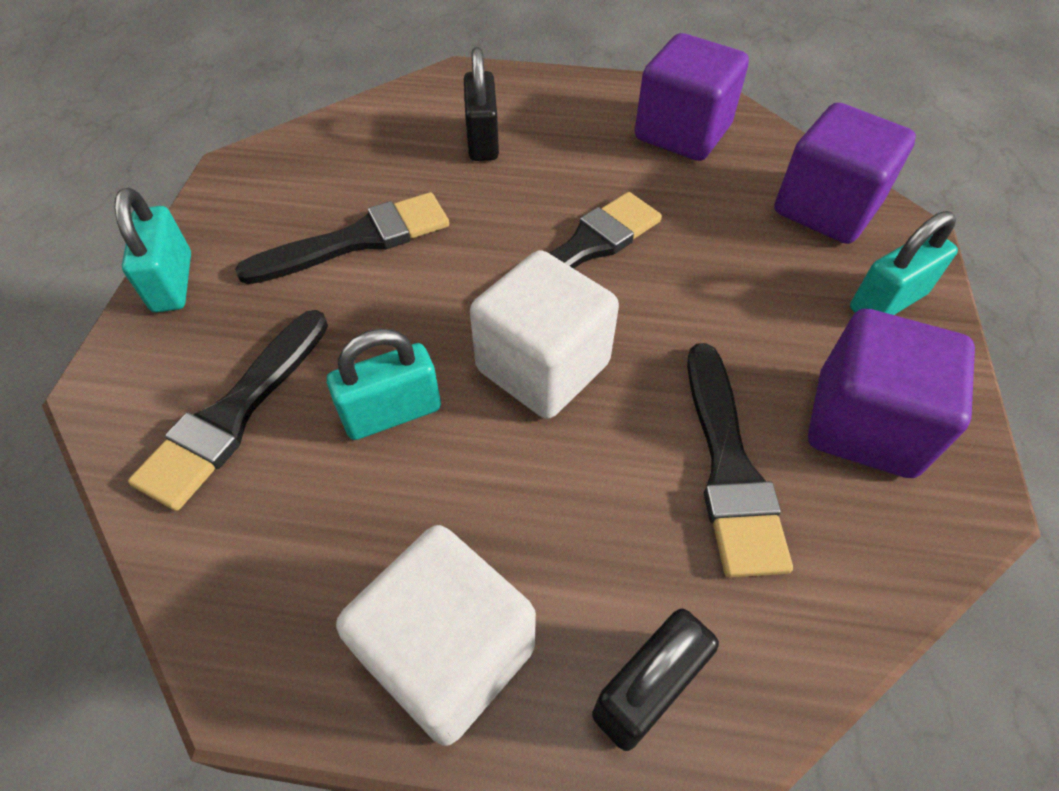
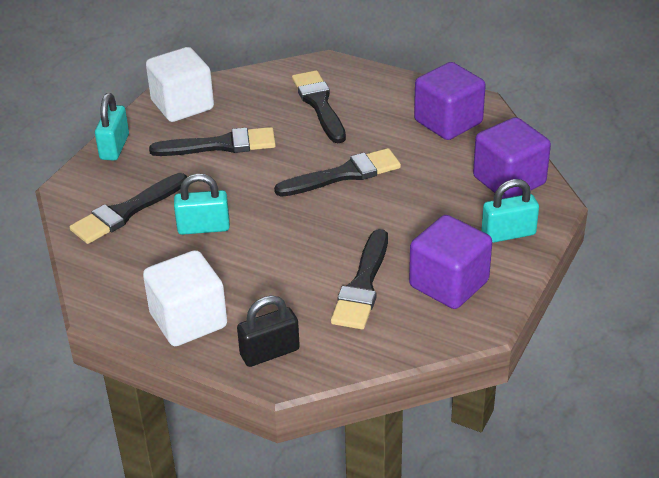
camera: 20 degrees right, 15 degrees down
black padlock [464,47,499,161] -> black brush [292,70,346,143]
white cube [470,250,619,419] -> white cube moved to [146,47,214,122]

